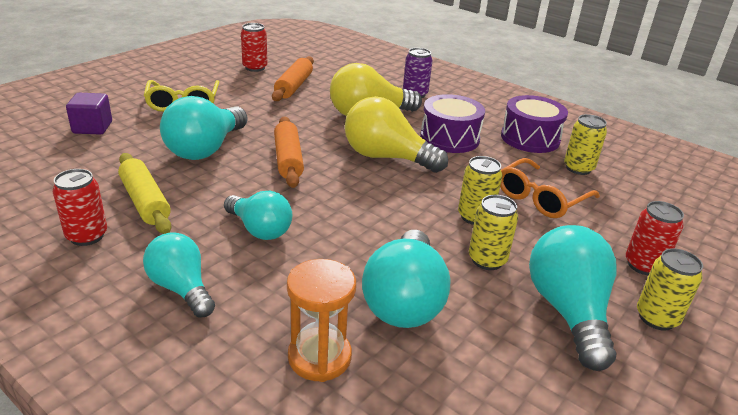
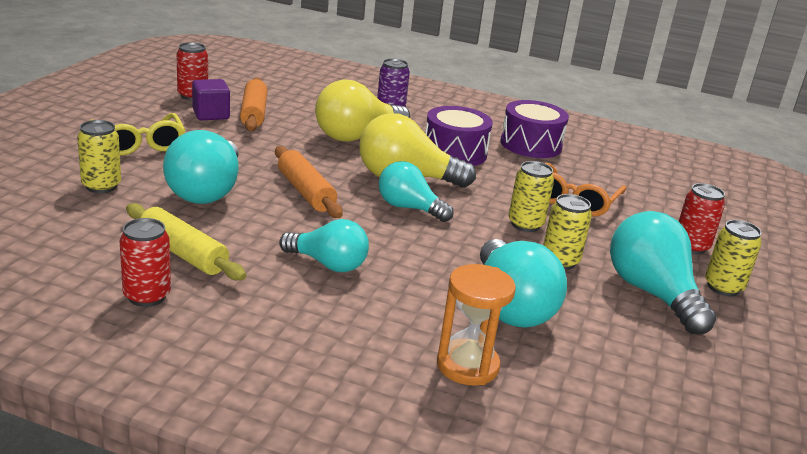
camera: 20 degrees left, 5 degrees down
purple cube [66,93,112,135] -> purple cube moved to [192,79,230,120]
turquoise light bulb [143,232,215,318] -> turquoise light bulb moved to [379,161,454,222]
yellow can [564,114,607,175] -> yellow can moved to [77,120,121,193]

